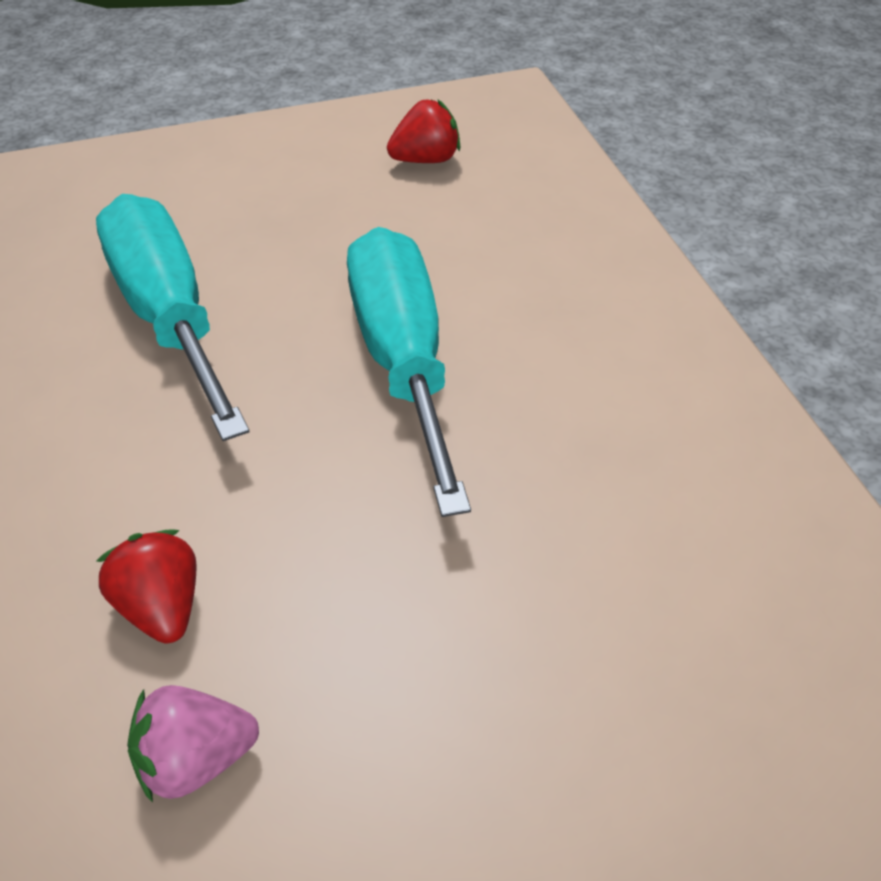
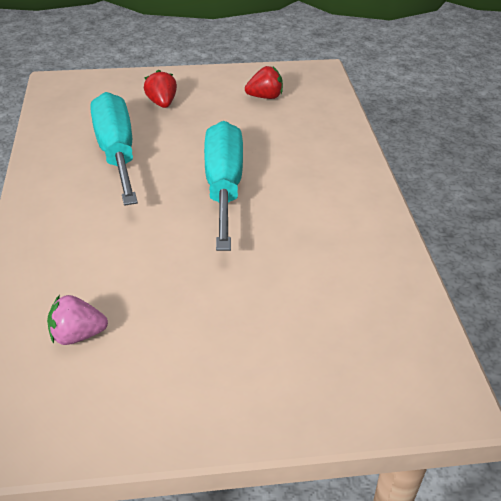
camera: 10 degrees right, 5 degrees down
red strawberry [97,529,197,644] -> red strawberry moved to [144,69,177,108]

